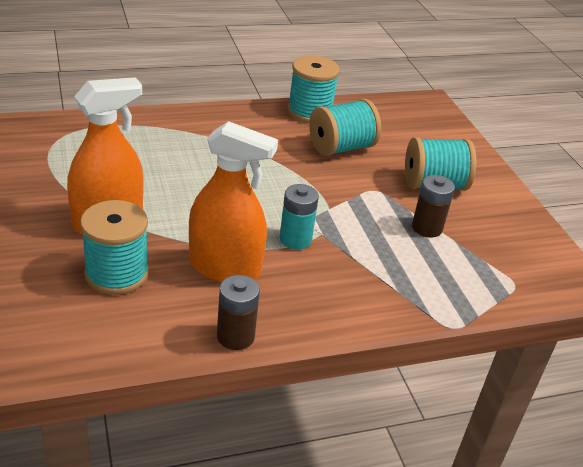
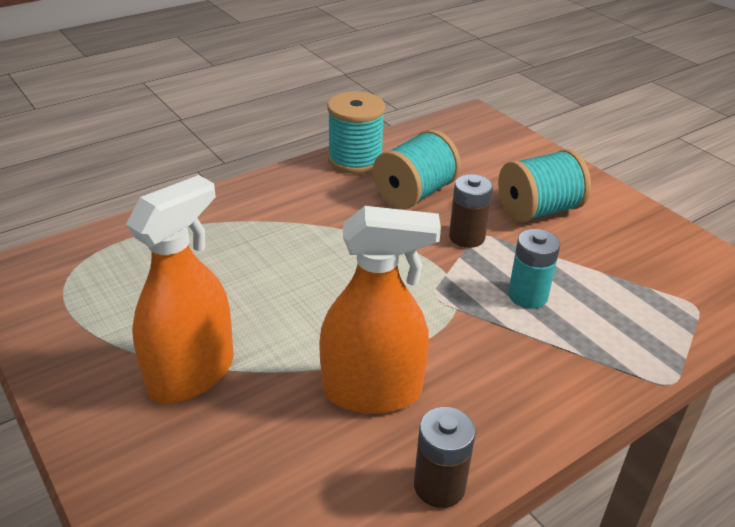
camera: 15 degrees left, 0 degrees up
turquoise spool [80,200,149,295] -> none
turquoise battery [280,184,319,250] -> turquoise battery moved to [508,229,561,309]
brown battery [412,175,455,238] -> brown battery moved to [449,174,493,248]

